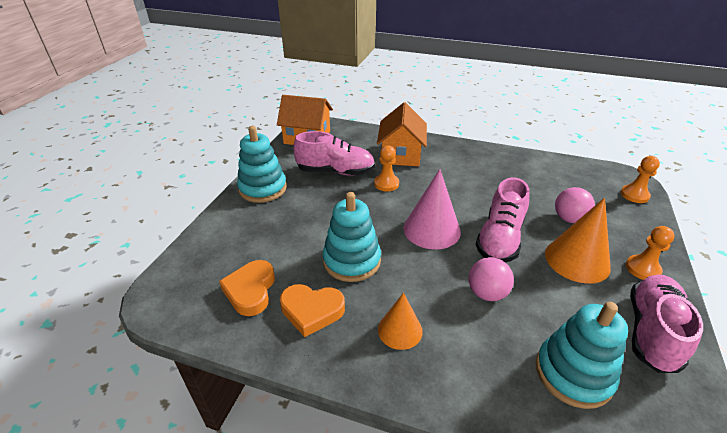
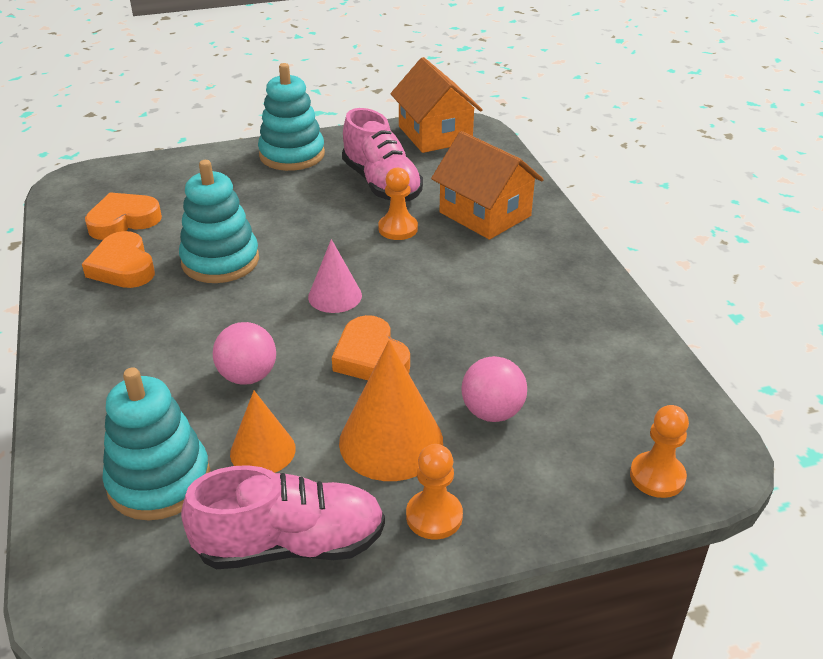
camera: 55 degrees right, 0 degrees up
orange house [377,102,427,166] -> orange house turned 75 degrees clockwise [431,131,544,240]
orange cone [378,293,423,350] -> orange cone moved to [230,391,296,473]
pink cone [404,169,461,250] -> pink cone [308,239,362,313], size x0.62
pink shoe [476,177,529,262] -> orange heart [332,315,410,380]

